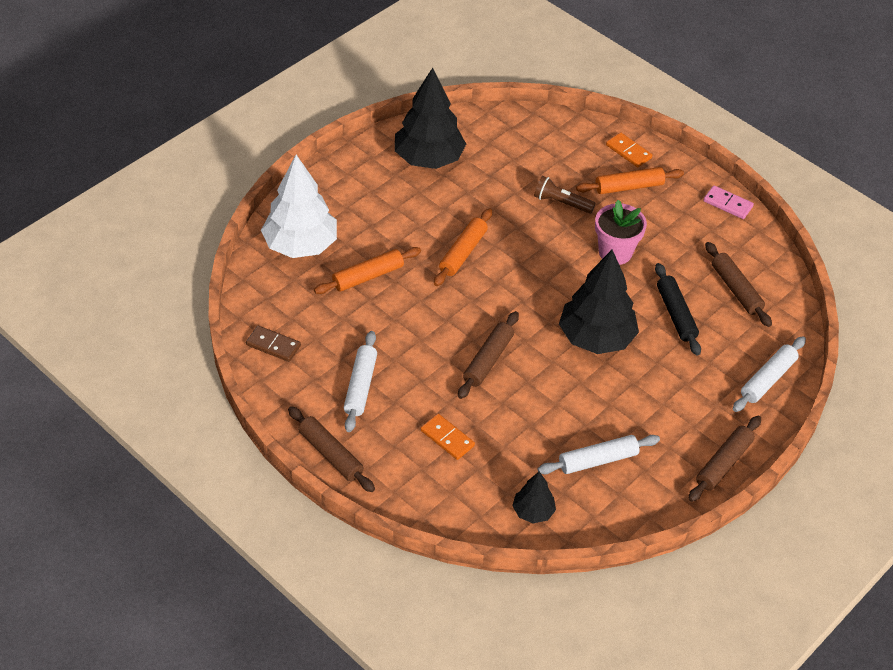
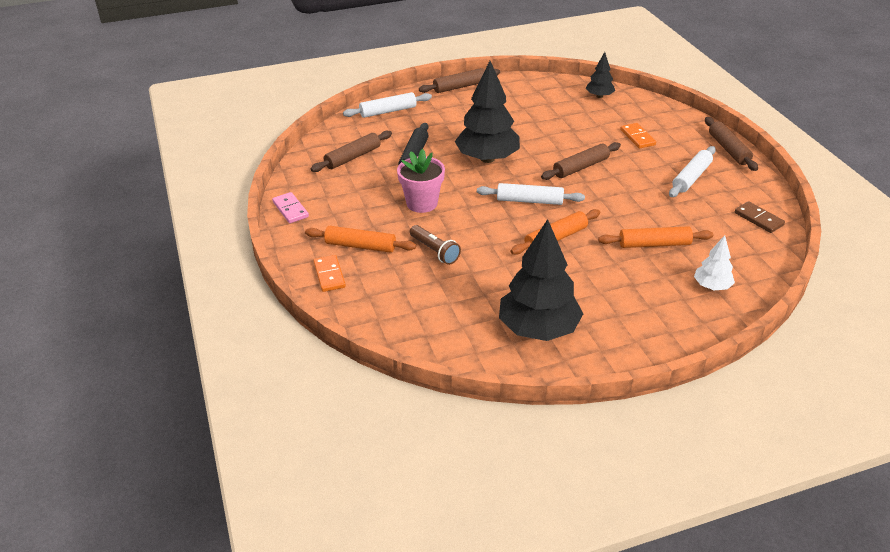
camera: 150 degrees left, 10 degrees down
white tree [261,155,337,258] -> white tree [694,235,735,290], size x0.50
white rolling pin [538,435,660,474] -> white rolling pin moved to [477,183,585,205]
brown rolling pin [705,242,772,327] -> brown rolling pin turned 45 degrees clockwise [311,131,392,172]

